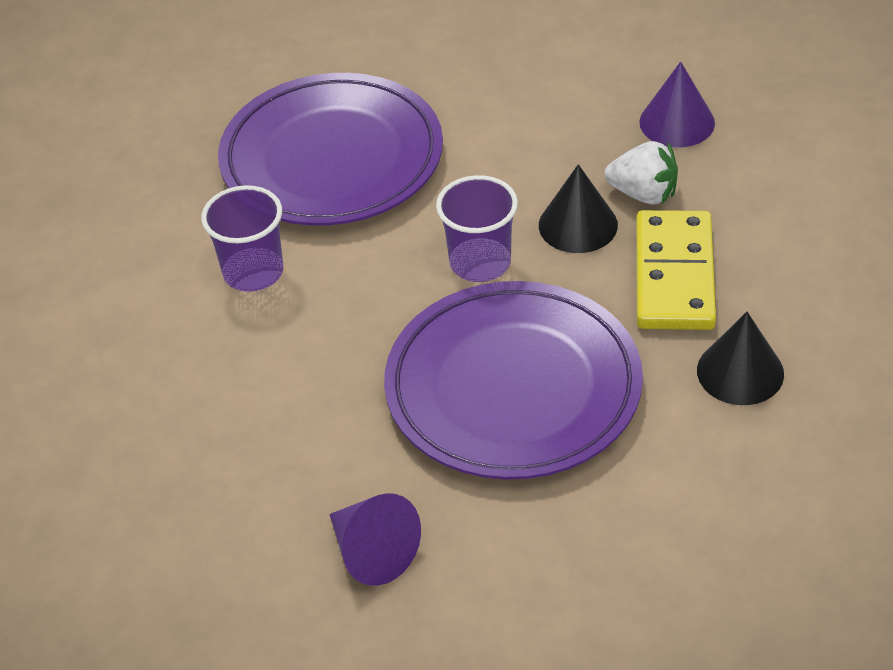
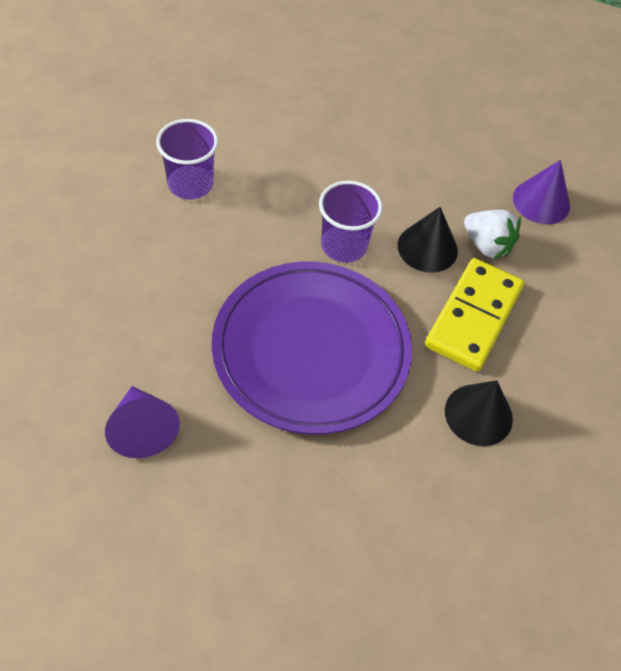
camera: 15 degrees right, 10 degrees up
purple plate [218,73,443,226] -> none

